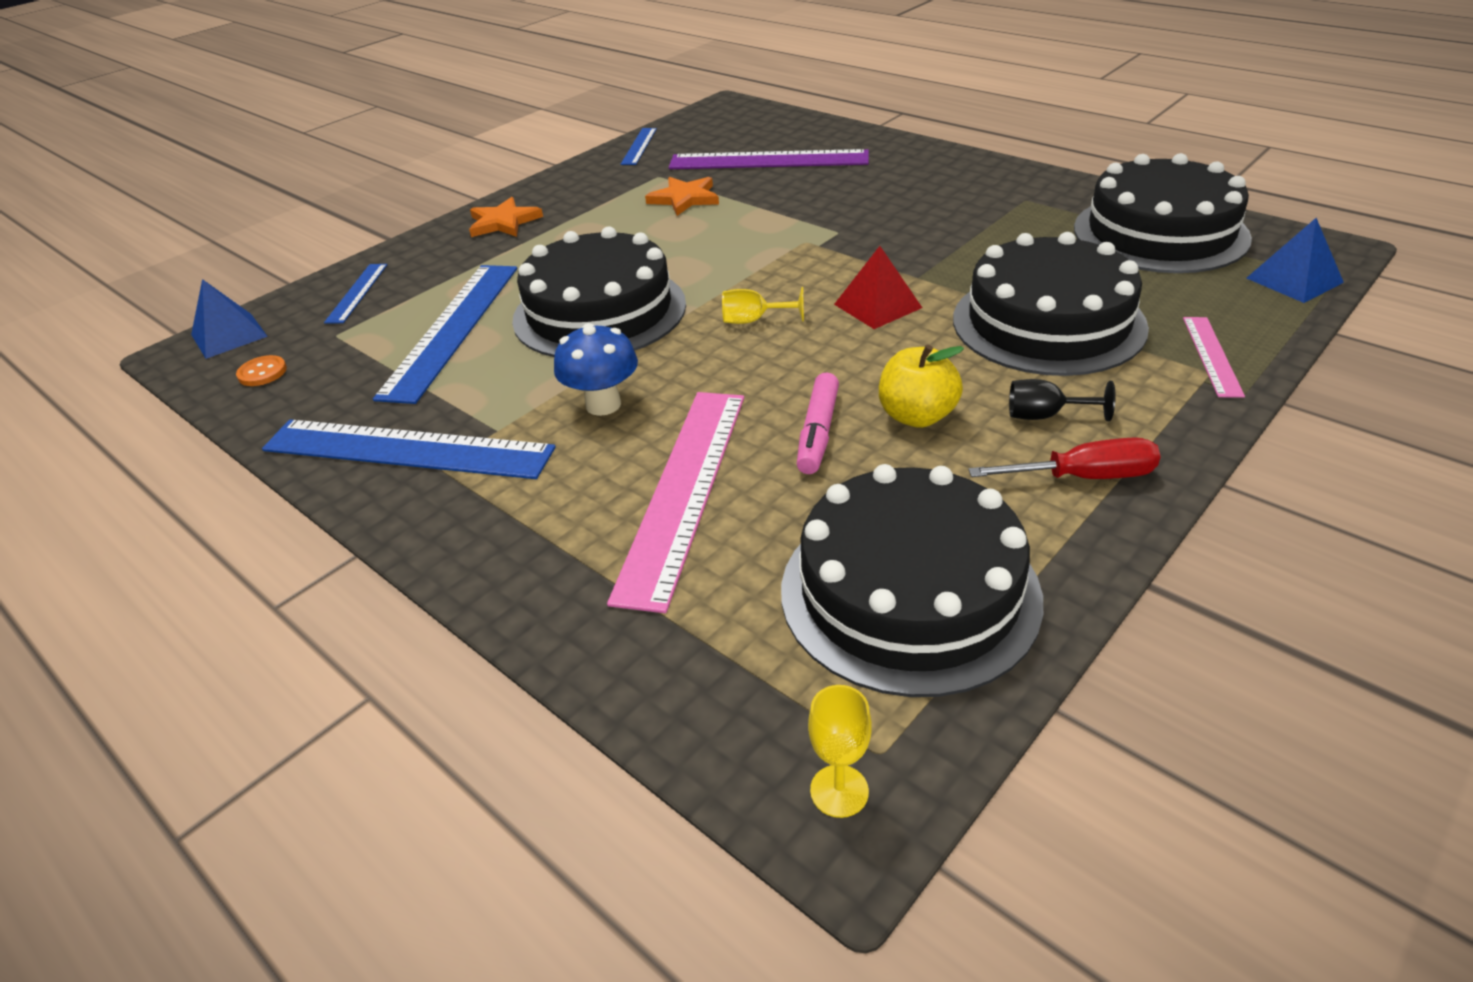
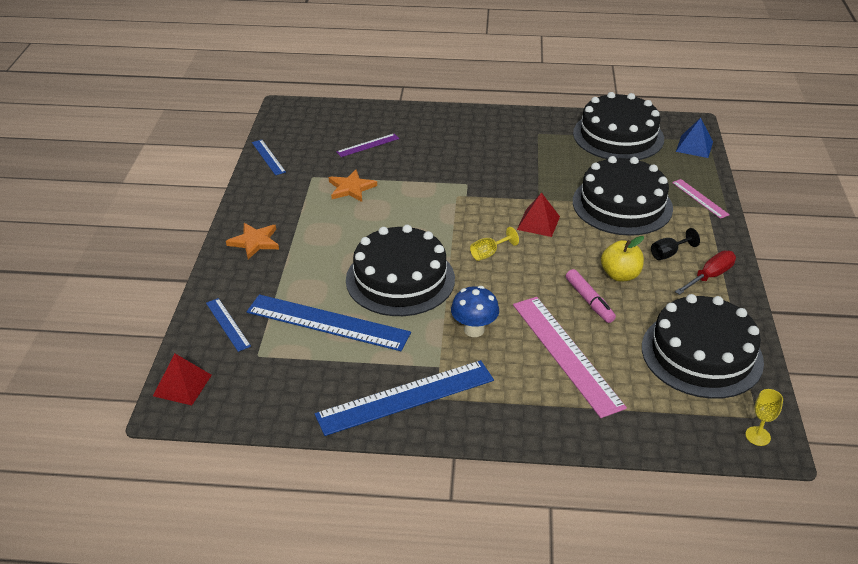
camera: 40 degrees left, 0 degrees up
blue pyramid [191,279,268,359] -> red pyramid [153,354,212,405]
orange button [236,355,287,386] -> none
blue ruler [373,265,517,404] -> blue ruler turned 45 degrees counterclockwise [247,294,411,351]
purple ruler [669,149,869,169] -> purple ruler [336,134,399,157], size x0.49

